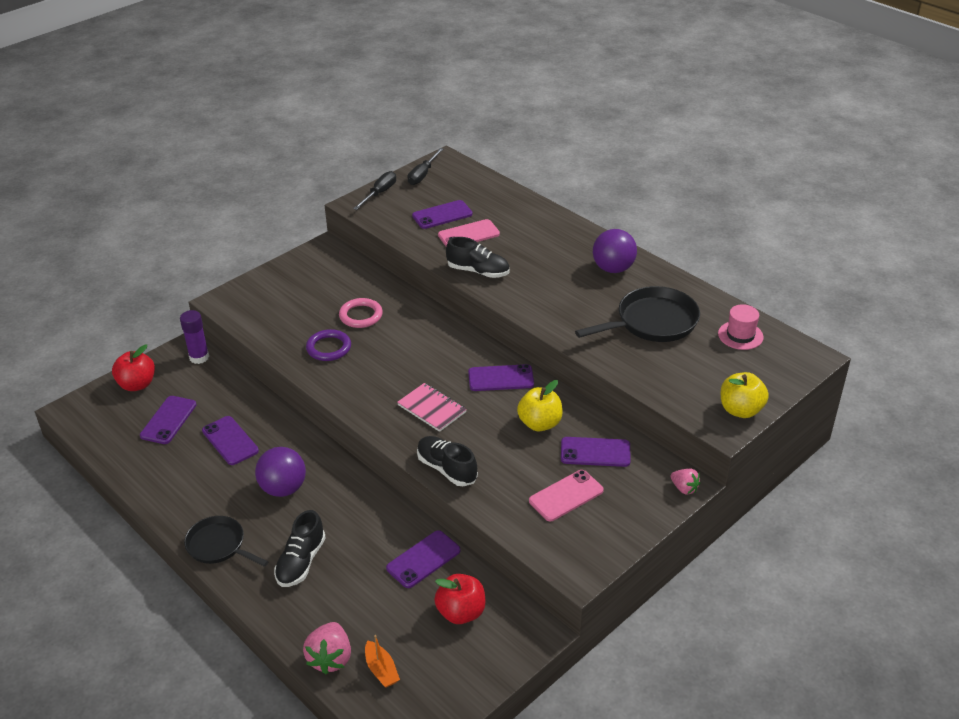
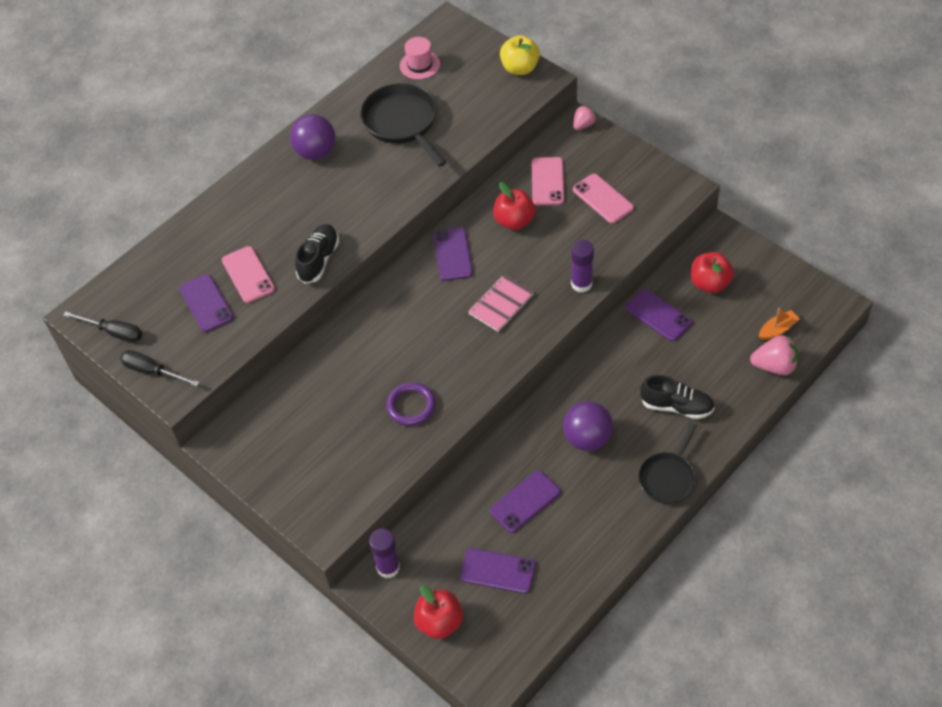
camera: 90 degrees left, 15 degrees up
pink ring [339,298,383,328] -> none
black shoe [417,436,478,486] -> purple glue stick [571,240,594,293]
yellow apple [517,380,563,431] -> red apple [493,182,535,230]
purple phone [561,437,631,467] -> pink phone [532,157,564,205]

